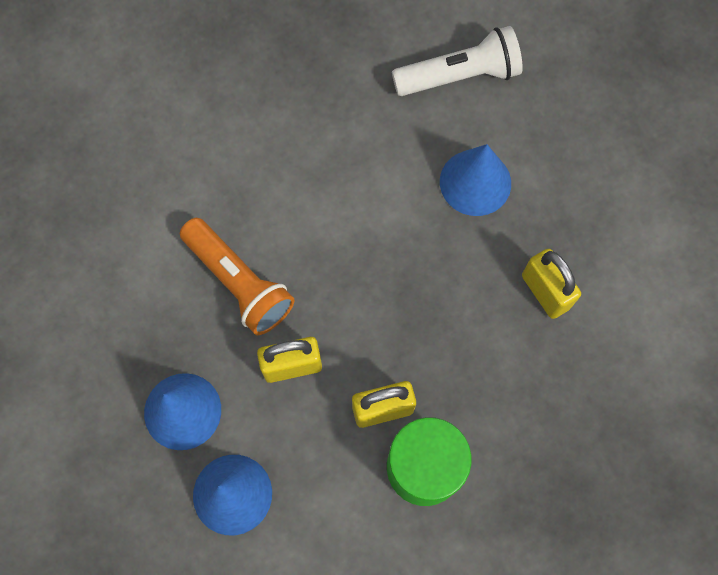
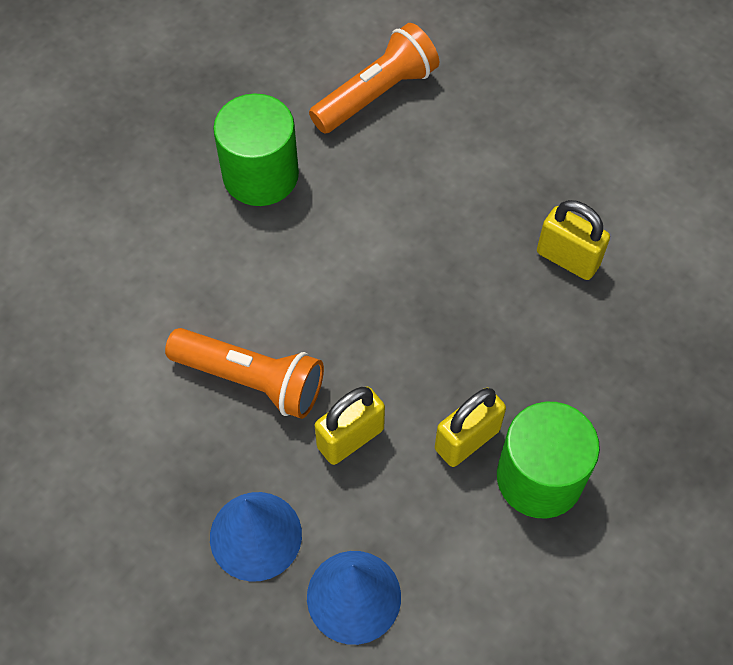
camera: 25 degrees left, 10 degrees down
white flashlight [392,26,523,96] -> orange flashlight [309,23,439,133]
blue cone [440,144,511,216] -> none
none -> green cylinder [213,94,299,206]

